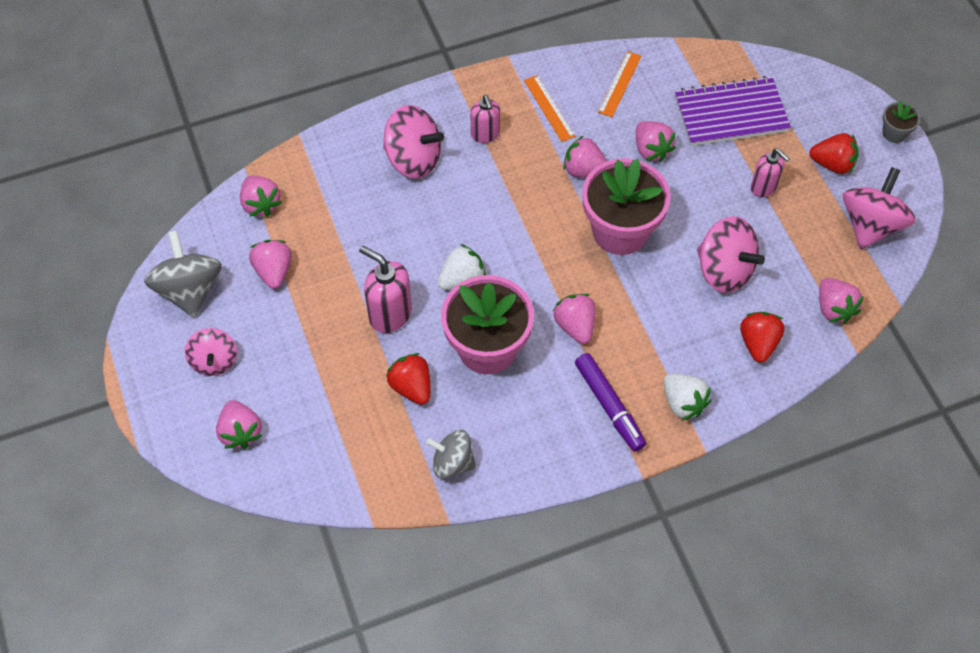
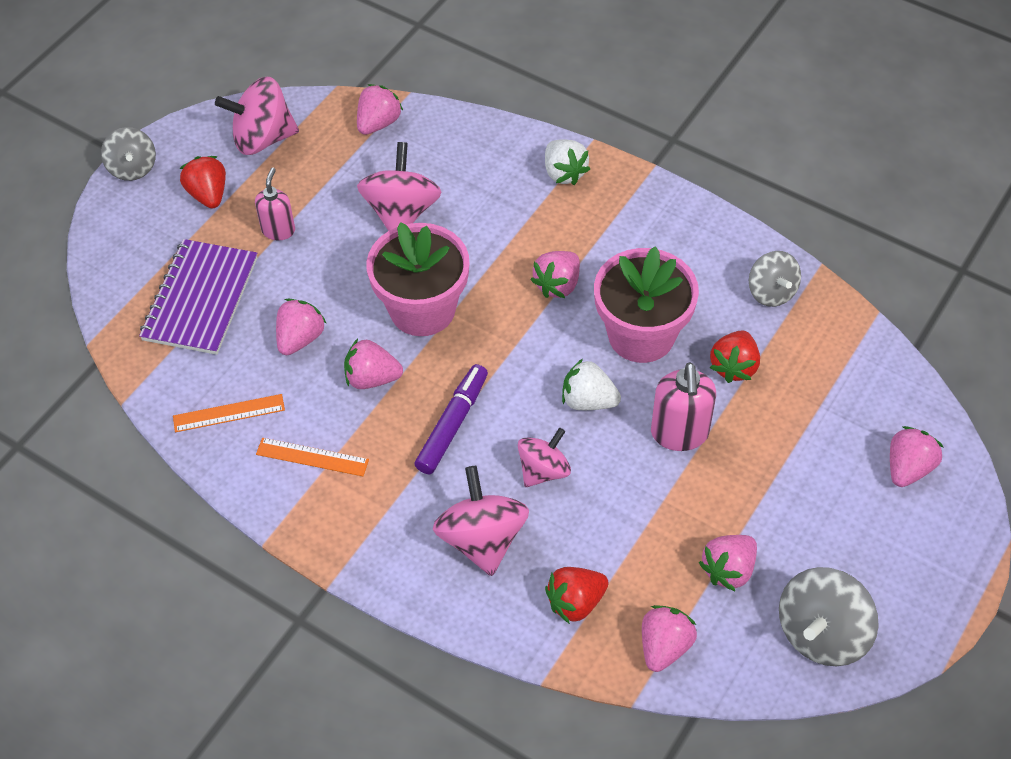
camera: 125 degrees left, 5 degrees down
pink spinning top [185,328,237,376] -> pink spinning top moved to [518,428,571,487]
pink soap dispenser [470,95,500,143] -> none
orange ruler [524,75,576,142] -> orange ruler turned 75 degrees clockwise [256,438,369,476]
pink strawberry [563,136,607,178] -> pink strawberry turned 105 degrees clockwise [344,339,403,389]
purple marker [575,353,646,452] -> purple marker moved to [414,364,488,474]
white strawberry [664,374,711,420] -> white strawberry turned 135 degrees clockwise [545,139,590,185]
purple notebook [675,76,791,146] -> purple notebook turned 60 degrees clockwise [139,239,257,355]
red strawberry [740,312,784,363] -> red strawberry moved to [545,567,609,624]
grey flower pot [882,101,921,143] -> grey spinning top [101,127,156,181]

